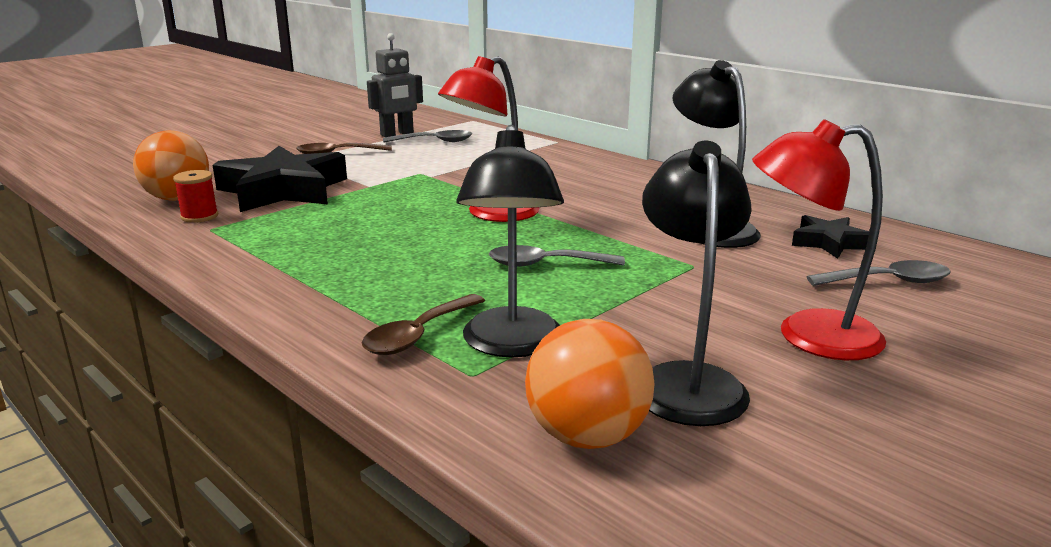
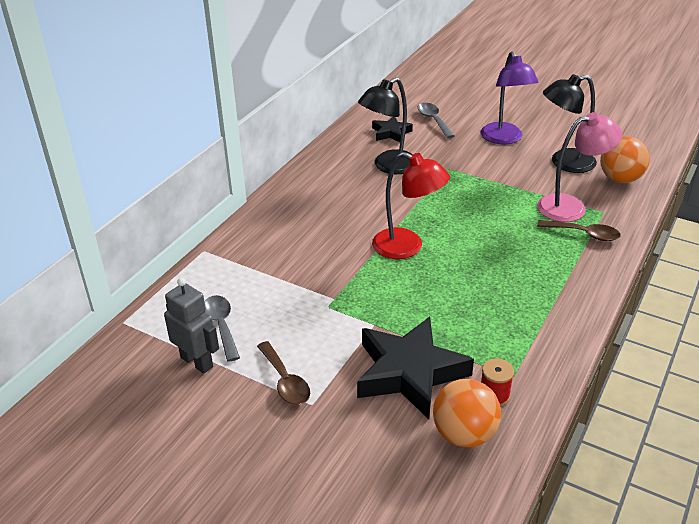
camera: 105 degrees left, 15 degrees up
black lamp [456,125,564,358] -> pink lamp [537,112,623,222]
grey spoon [489,245,625,267] -> none
red lamp [752,119,886,360] -> purple lamp [481,51,539,145]

